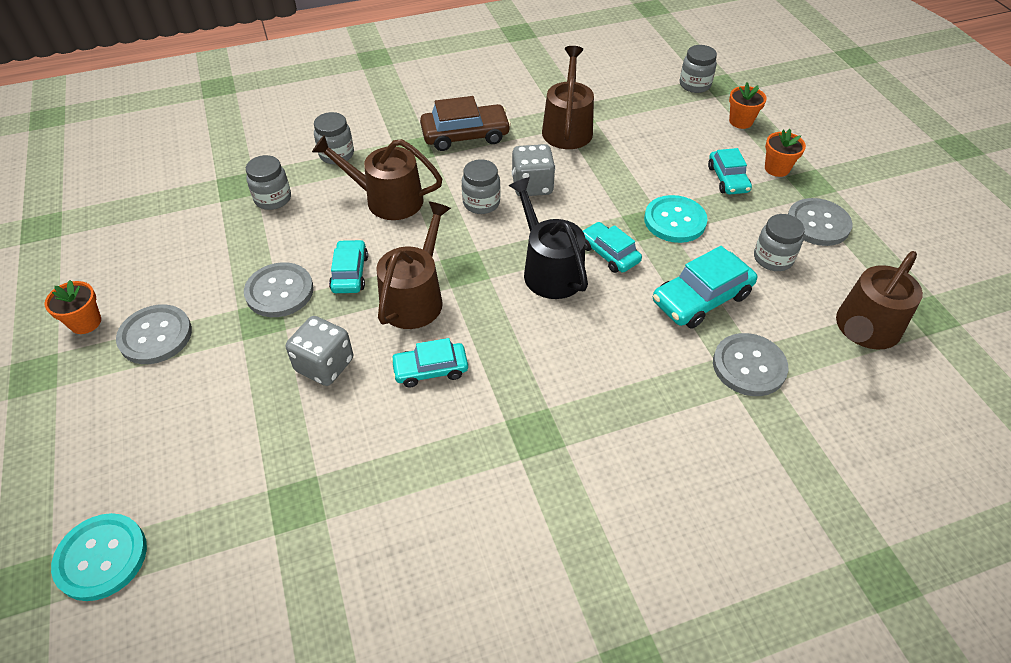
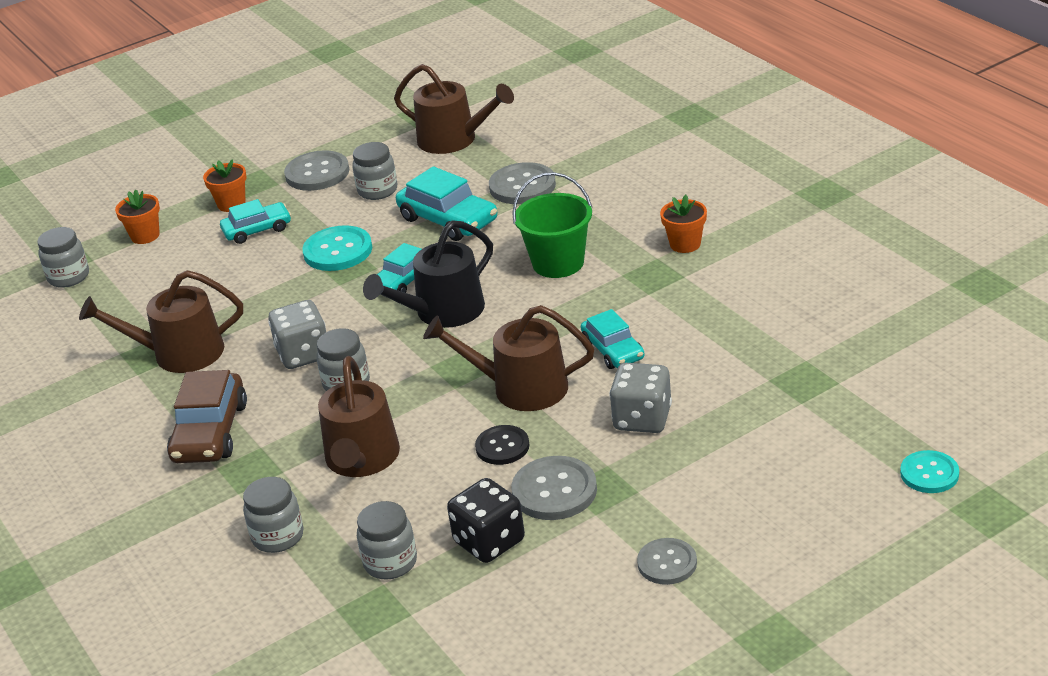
camera: 100 degrees left, 15 degrees down
orange flower pot [45,280,101,334] -> orange flower pot moved to [660,195,707,253]
turquoise button [51,513,147,601] -> turquoise button [900,450,959,493], size x0.66
grey button [116,304,192,364] -> grey button [637,538,697,585], size x0.66
turquoise car [329,240,368,293] -> black button [475,425,530,465]
brown car [420,96,511,151] -> brown car turned 150 degrees counterclockwise [167,370,247,463]
none -> black dice [447,478,525,563]
none -> green bucket [512,172,592,278]

